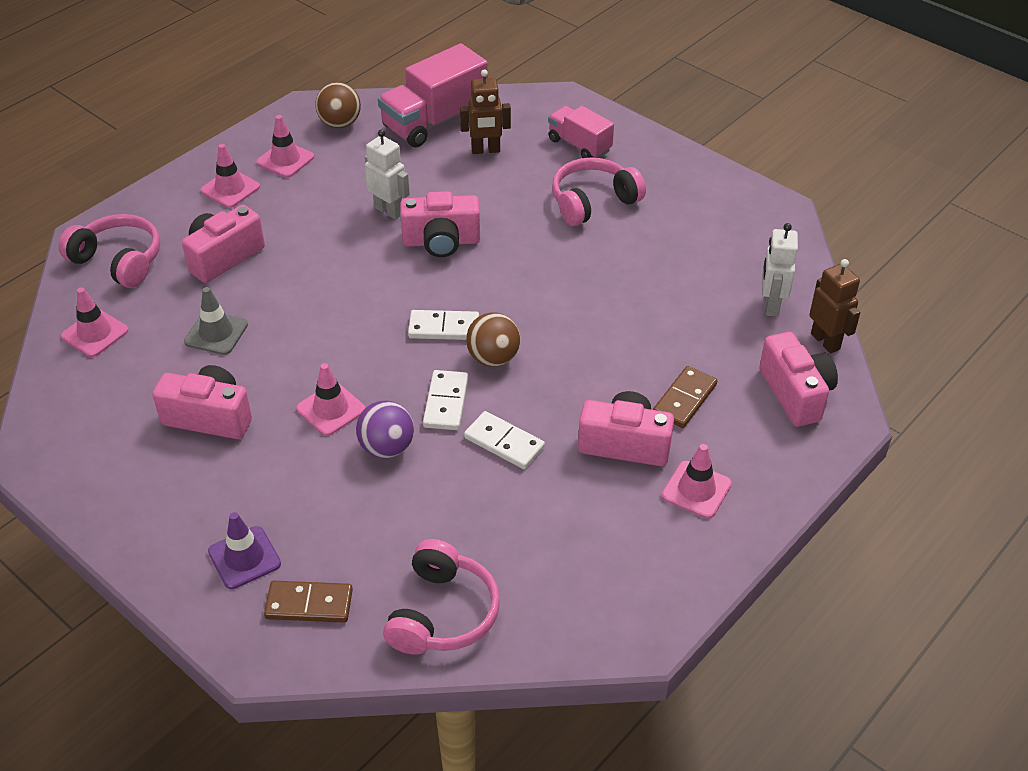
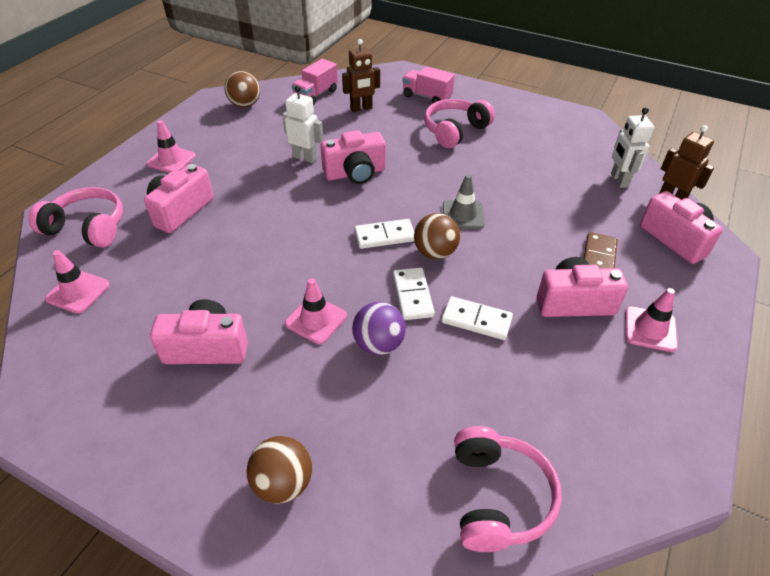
camera: 15 degrees left, 0 degrees up
grey traffic cone [184,287,248,355] -> grey traffic cone moved to [443,174,485,229]
purple traffic cone [208,512,281,589] -> brown ball [247,436,312,504]
pink traffic cone [256,115,314,178] -> none
brown domino [264,581,353,623] -> none
pink truck [378,43,488,147] -> pink truck [292,59,338,105], size x0.60

